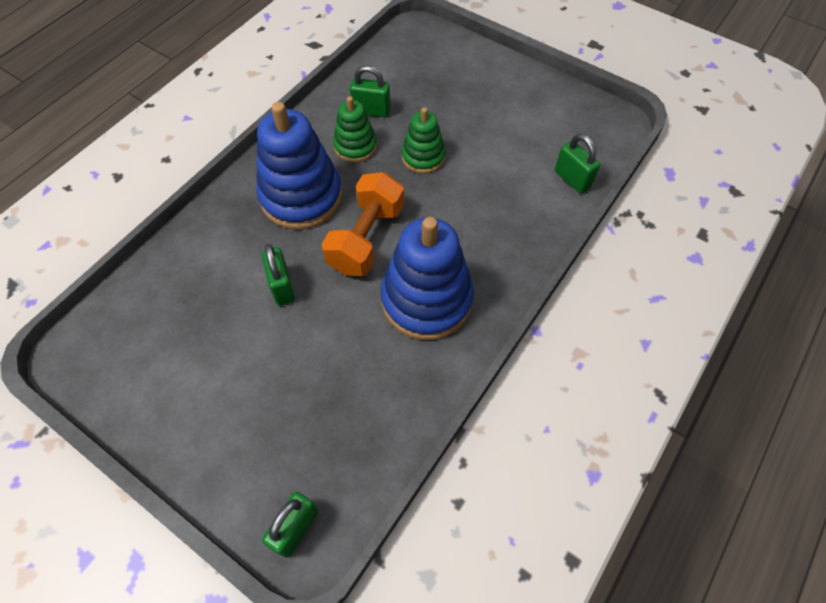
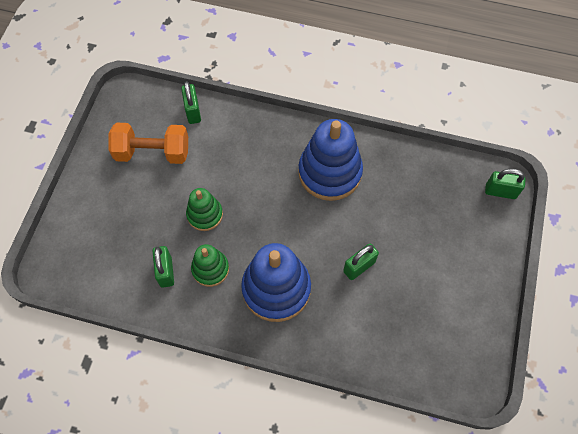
camera: 110 degrees left, 5 degrees up
orange dumbbell [322,172,404,276] -> orange dumbbell moved to [108,123,188,164]
green padlock [555,134,600,193] -> green padlock turned 45 degrees counterclockwise [181,81,201,124]

